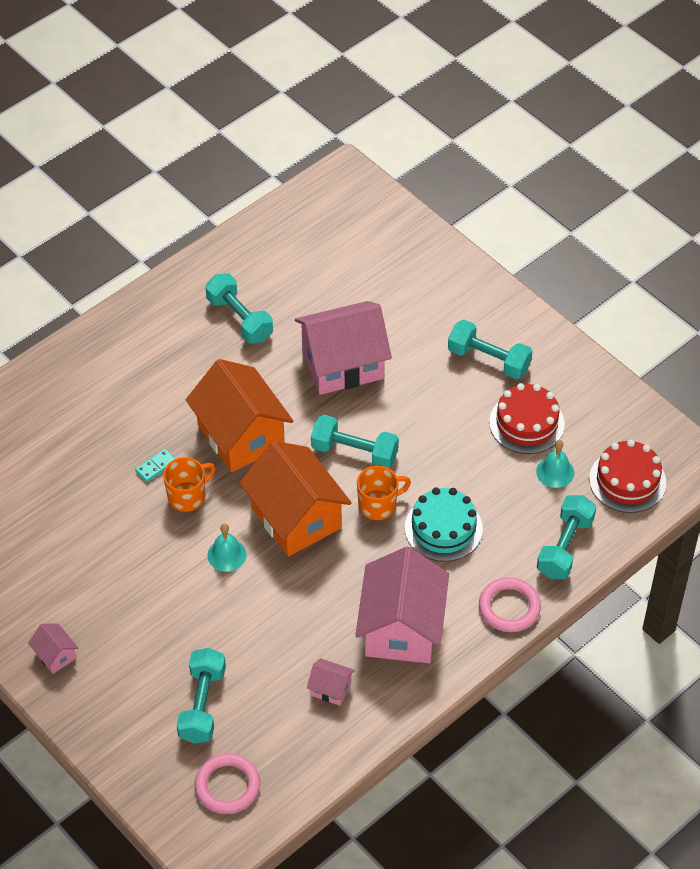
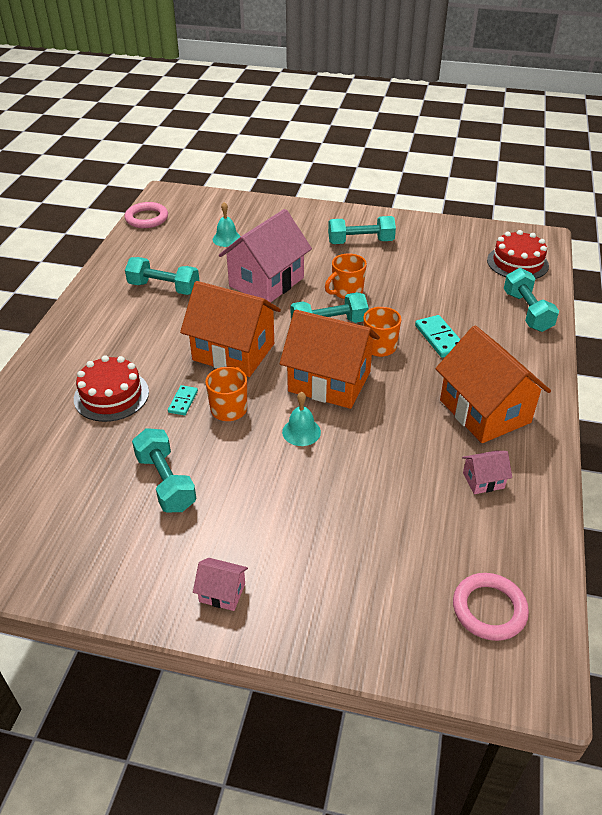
camera: 35 degrees left, 10 degrees down
turquoise dumbbell [177,648,226,744] -> turquoise dumbbell moved to [132,428,197,512]
pink house [355,546,449,663] -> orange house [436,326,551,443]
turquoise cake [405,487,483,562] -> turquoise domino [415,315,461,358]
pink ring [479,577,541,632] -> pink ring moved to [125,202,168,228]
red cake [489,383,565,454] -> red cake moved to [74,355,149,422]
turquoise bell [536,440,574,488] -> turquoise bell moved to [213,202,241,247]
none -> orange mug [325,253,367,299]

